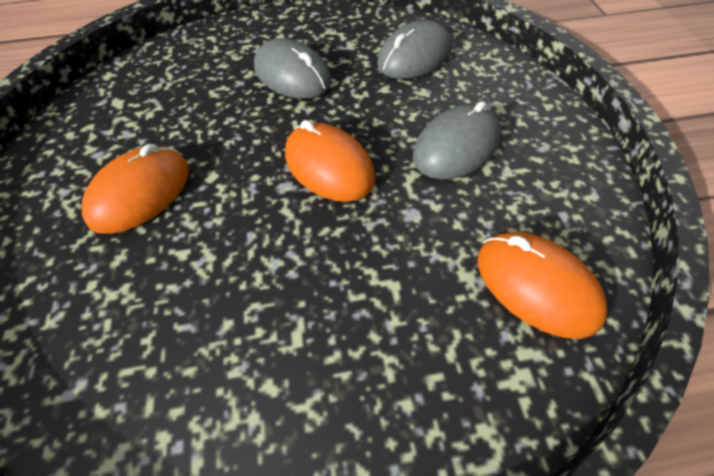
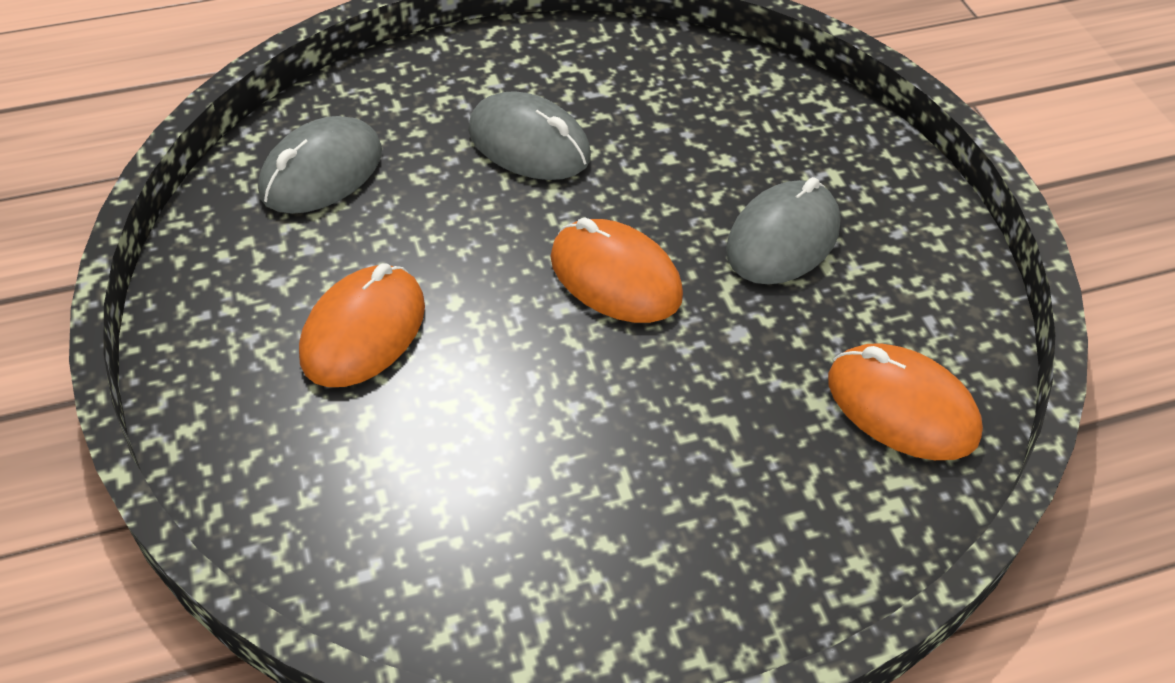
camera: 10 degrees left, 5 degrees down
grey mouse [377,20,452,79] -> grey mouse moved to [258,116,382,214]

